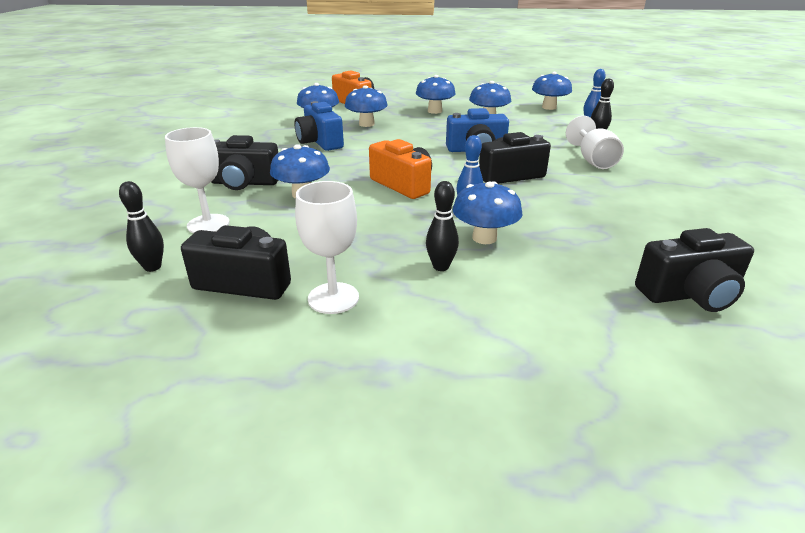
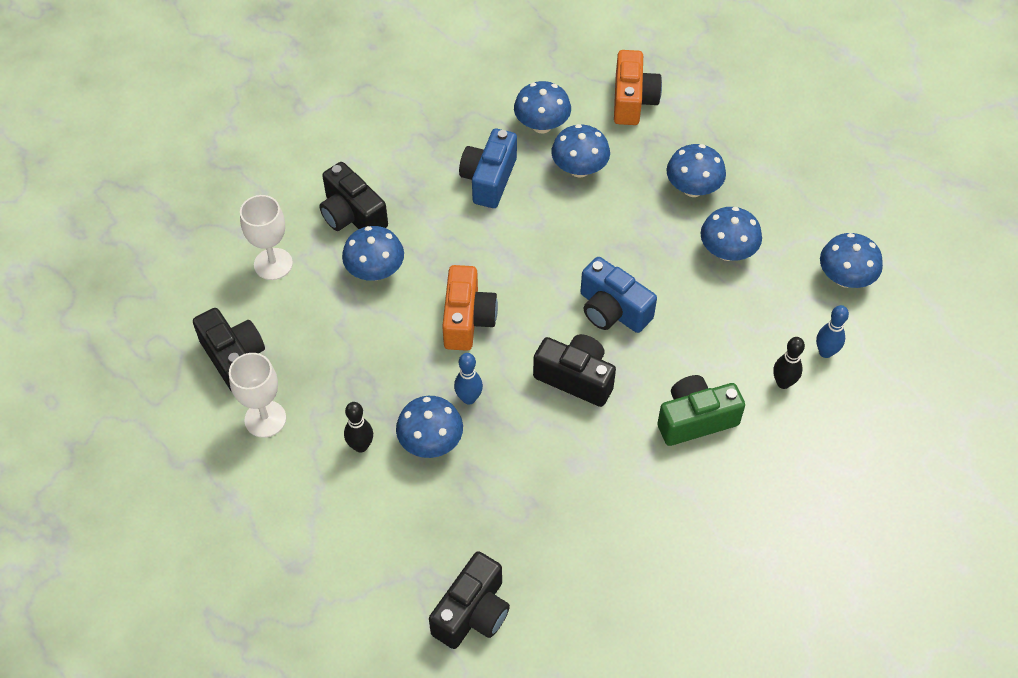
camera: 45 degrees right, 25 degrees up
black bowling pin [119,181,164,272] -> none
white goblet [566,116,624,169] -> green camera [657,375,745,446]
black camera [635,228,754,312] -> black camera turned 90 degrees counterclockwise [429,551,510,649]

